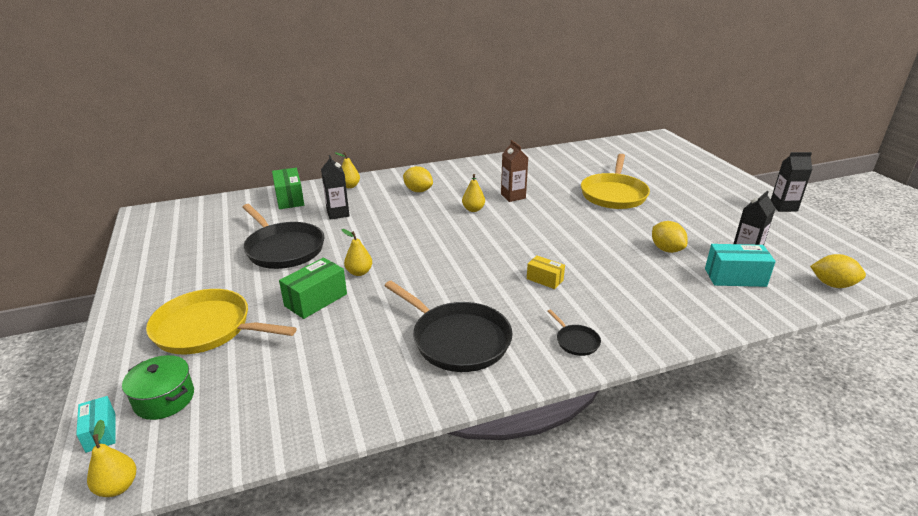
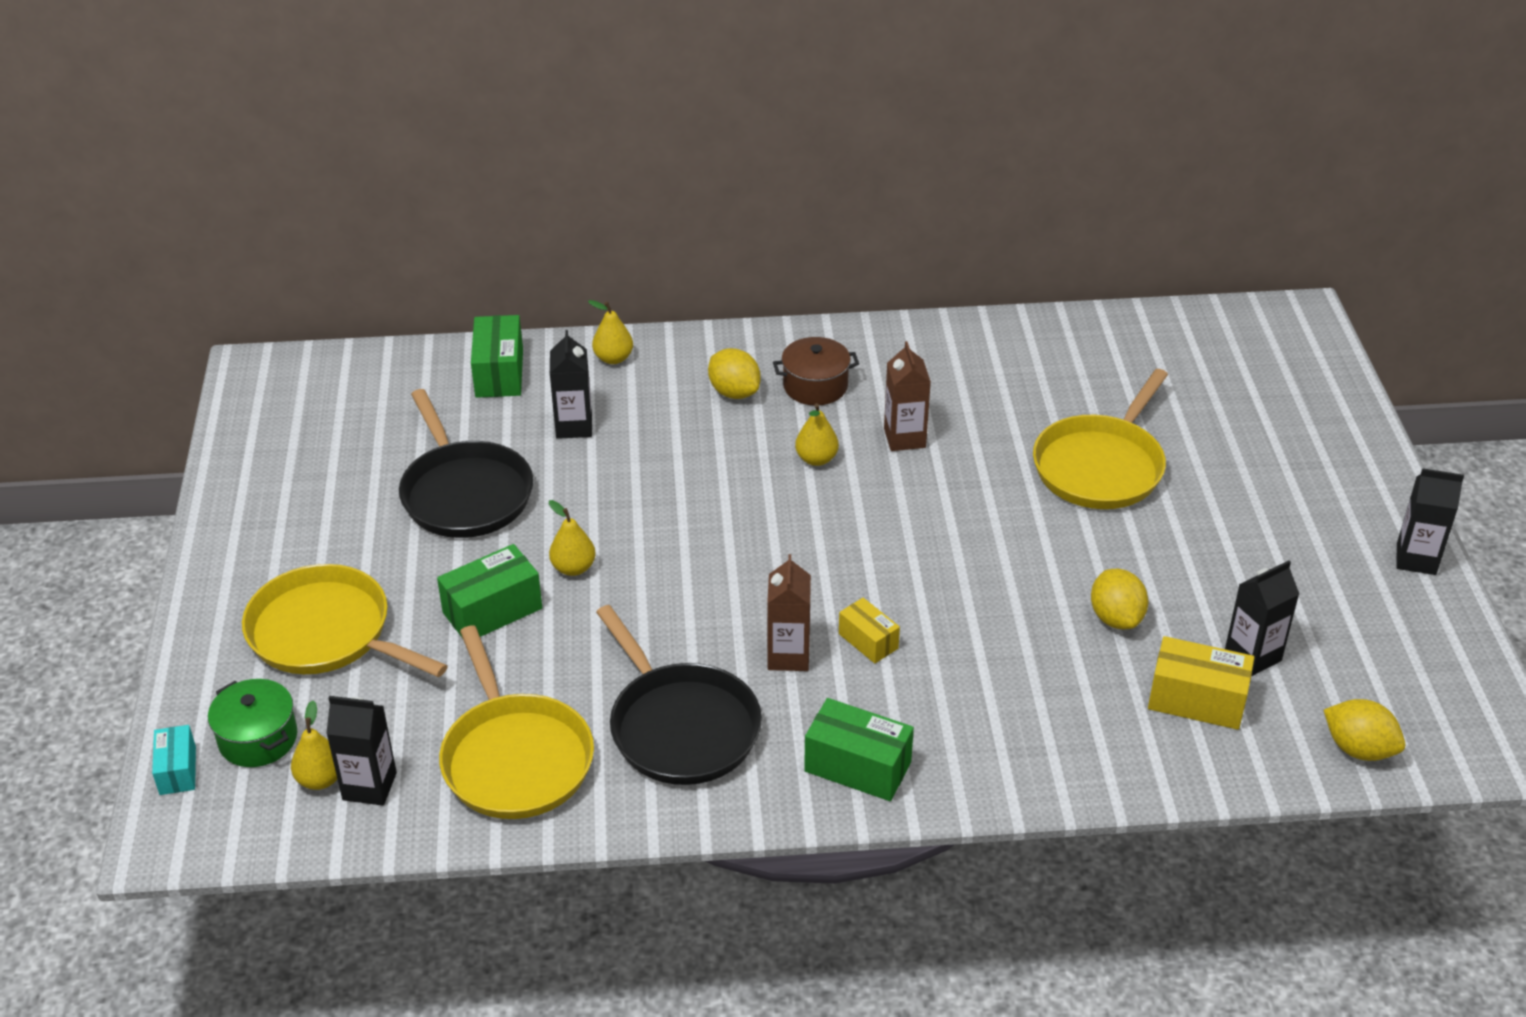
camera: 15 degrees right, 10 degrees up
yellow pear [87,420,136,497] -> yellow pear moved to [291,701,337,790]
black pan [547,309,601,356] -> green box [804,698,914,801]
turquoise box [705,244,776,287] -> yellow box [1148,636,1255,730]
none -> black carton [326,696,397,806]
none -> yellow pan [439,625,594,819]
none -> brown carton [767,554,811,671]
none -> brown pot [773,337,859,405]

